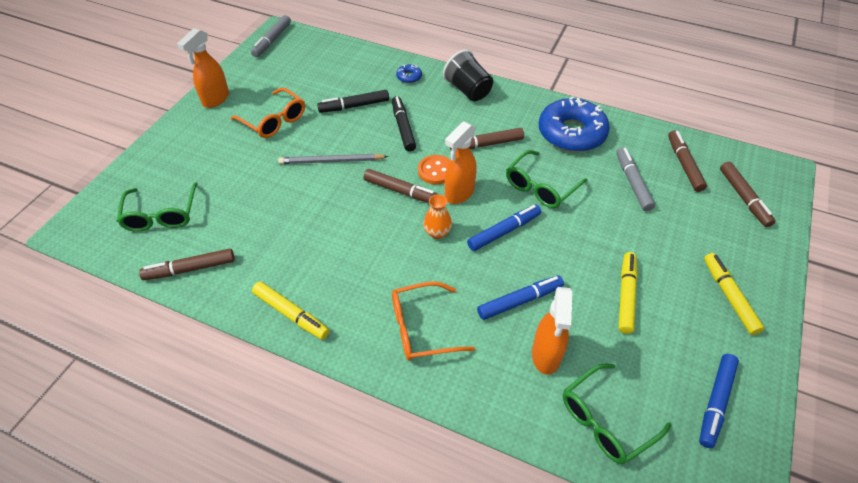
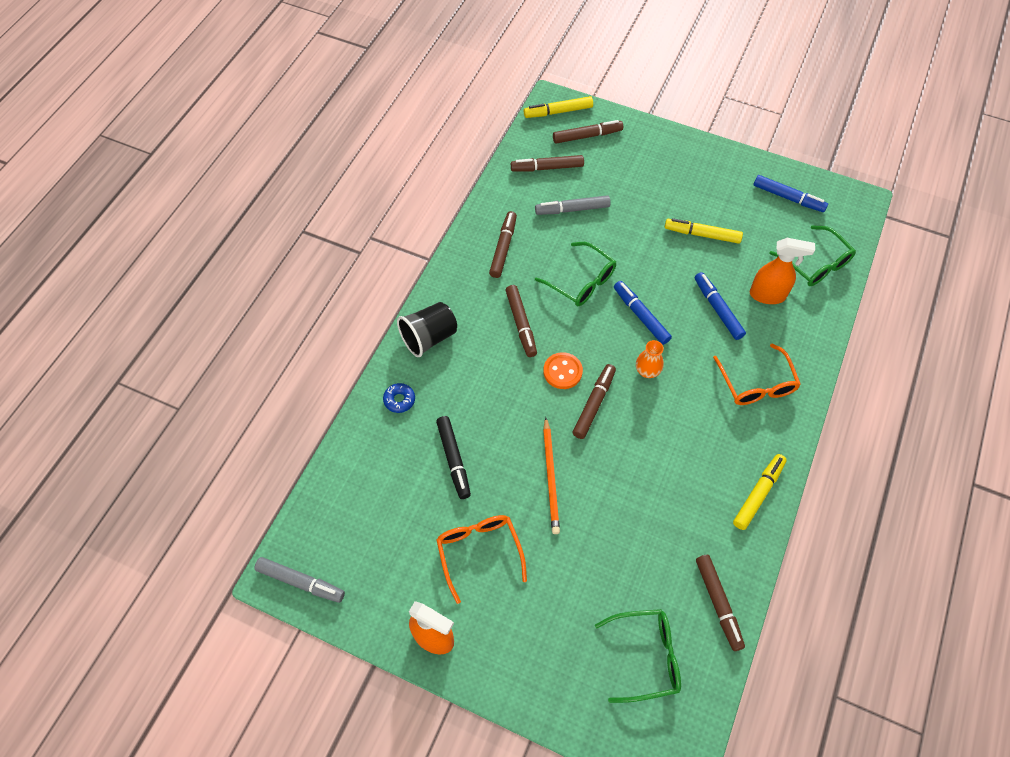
camera: 90 degrees left, 10 degrees up
orange glasses [231,88,305,138] -> orange glasses turned 60 degrees counterclockwise [436,515,527,604]
grey pencil [278,154,388,164] -> orange pencil [543,417,560,534]
black marker [392,96,416,152] -> none
orange spray bottle [445,121,477,204] -> none
blue donut [539,96,610,152] -> brown marker [489,211,517,278]
yellow marker [704,253,765,335] -> yellow marker moved to [524,96,593,118]

